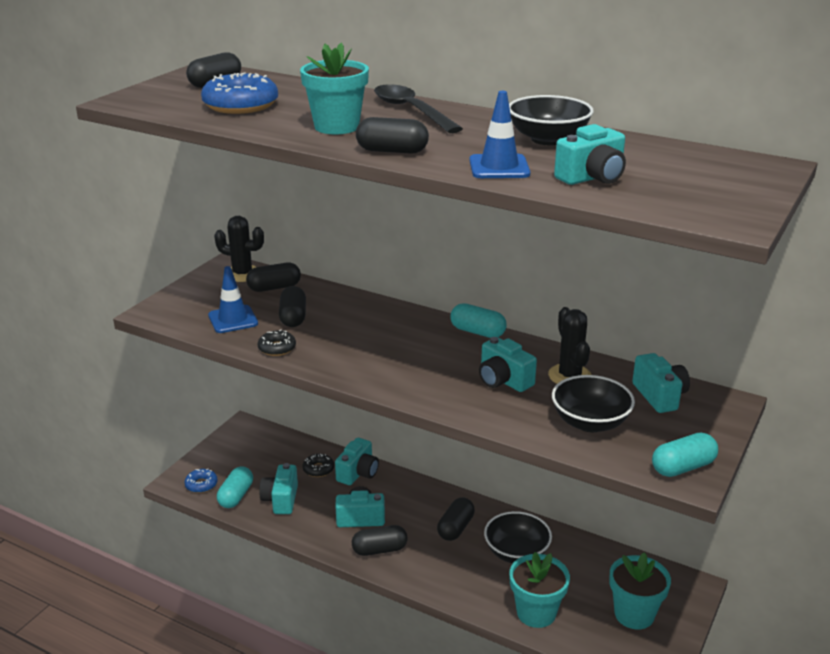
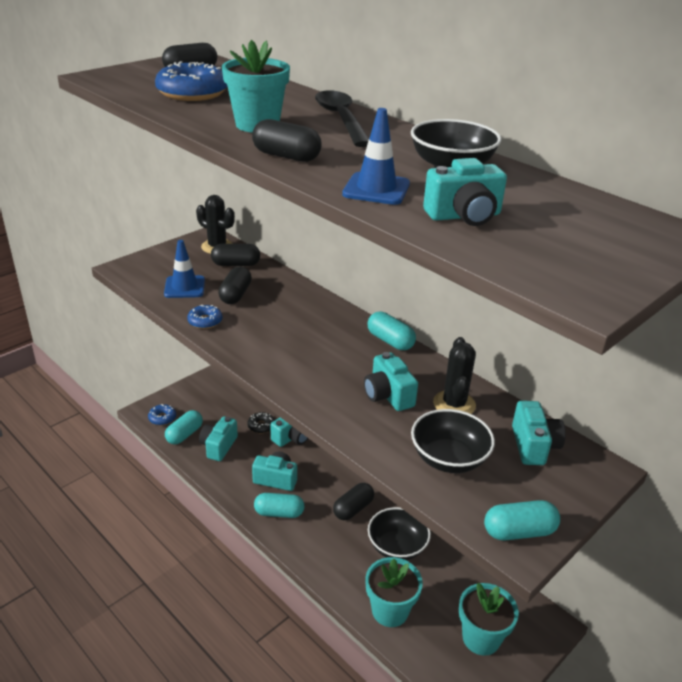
camera: 15 degrees right, 5 degrees up
black donut [258,330,296,356] -> blue donut [187,305,222,329]
black capsule [352,525,408,556] -> turquoise capsule [254,493,304,518]

